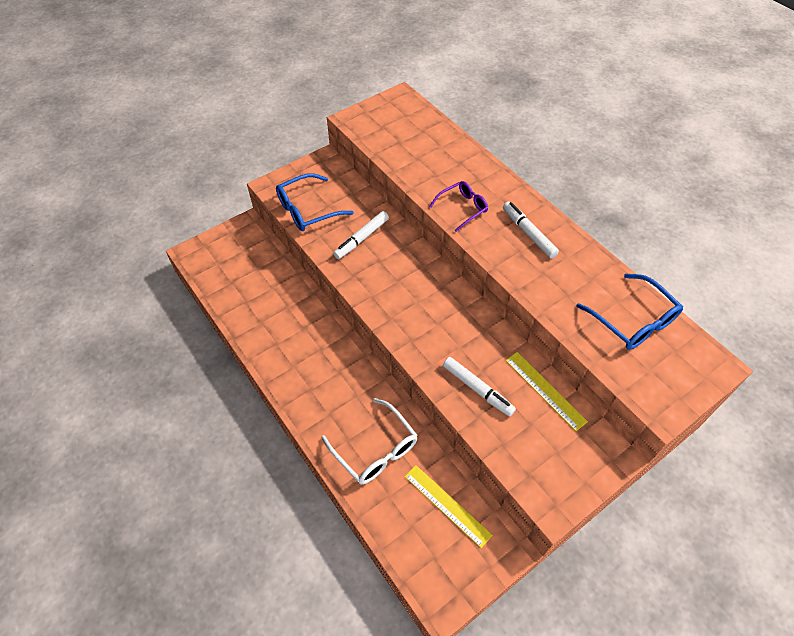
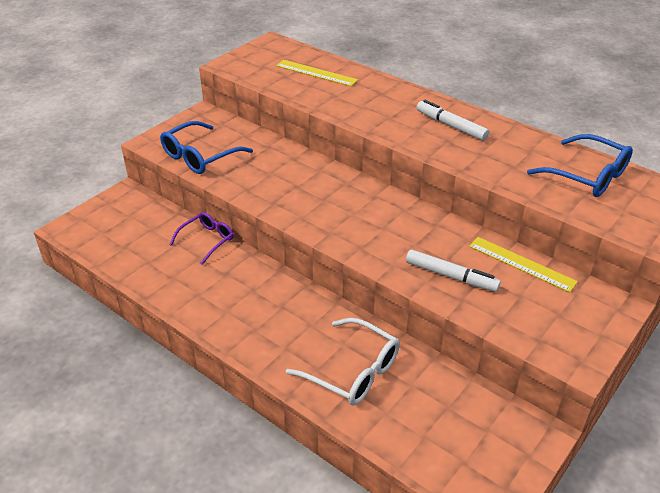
camera: 15 degrees left, 15 degrees down
white marker [333,211,389,259] -> none
yellow ruler [404,465,492,548] -> yellow ruler moved to [276,60,358,86]
purple glasses [429,181,488,232] -> purple glasses moved to [169,212,234,265]

